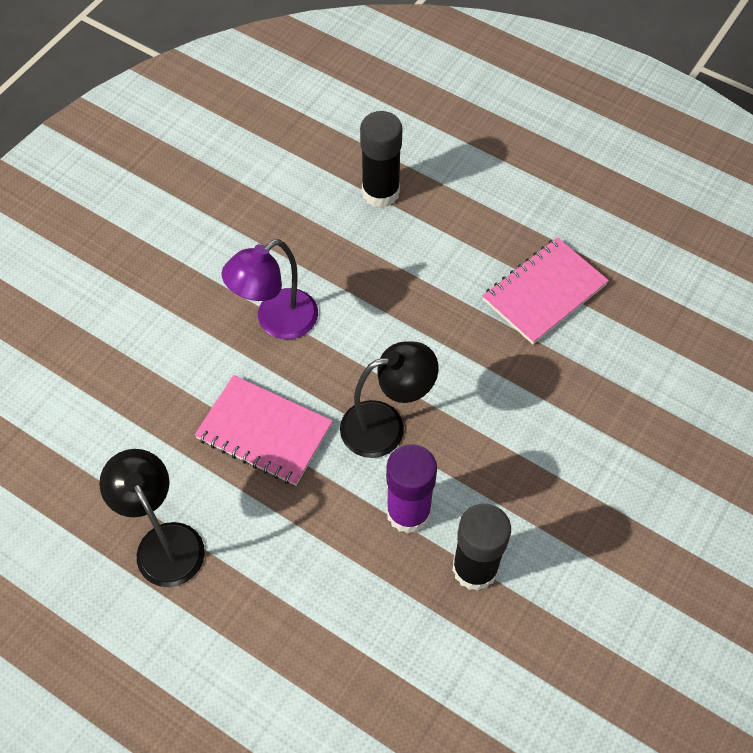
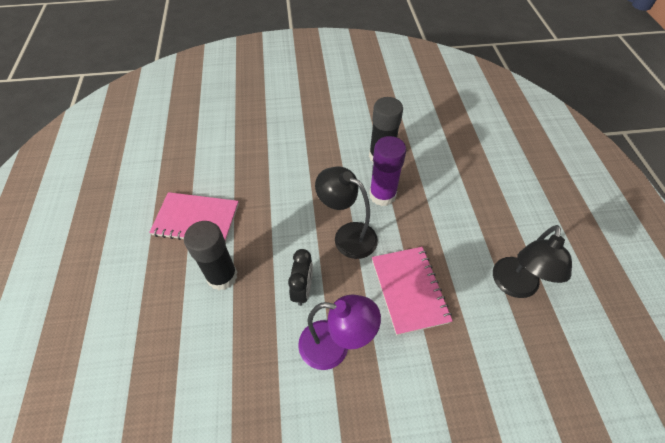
camera: 130 degrees left, 5 degrees down
black glue stick [360,111,402,208] -> black glue stick moved to [184,221,238,290]
none -> black clock [288,249,313,306]

